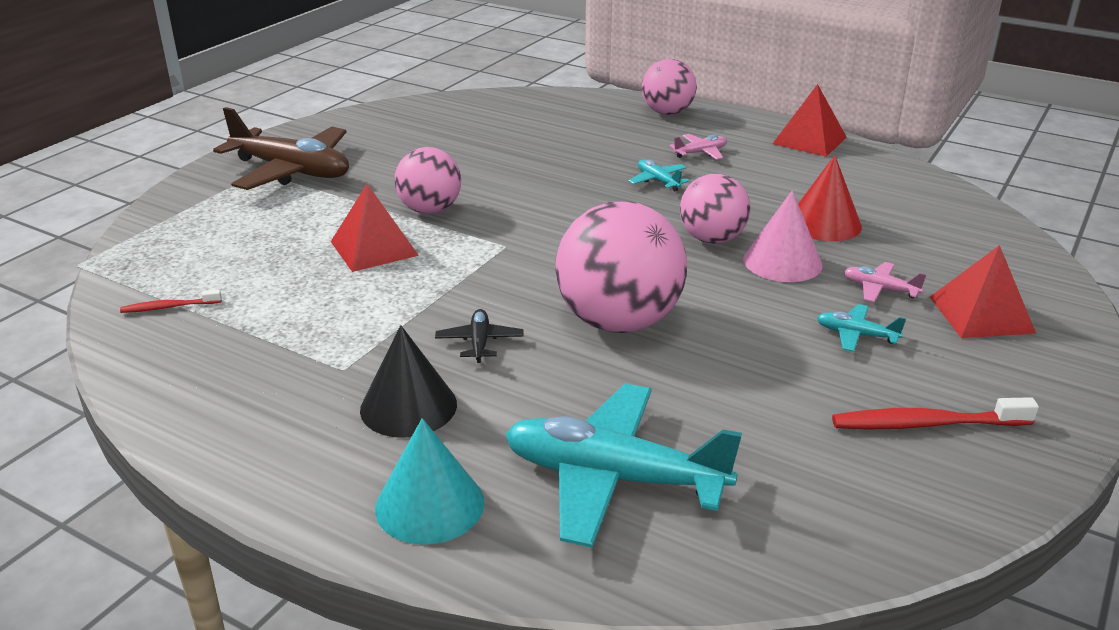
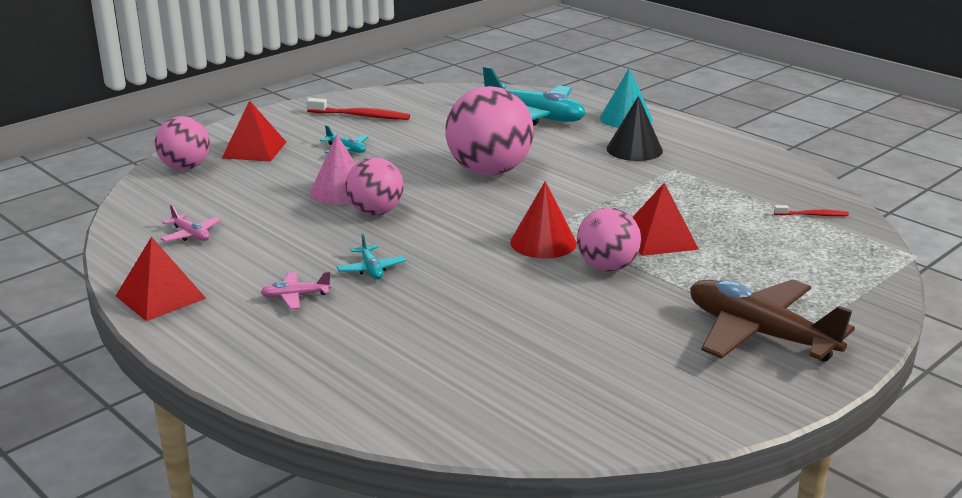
camera: 165 degrees left, 5 degrees down
black plane [435,309,524,363] -> none
pink ball [641,59,697,115] -> pink ball moved to [155,116,210,170]
red cone [798,155,862,241] -> red cone moved to [510,181,577,258]
pink plane [844,262,927,302] -> pink plane moved to [160,205,221,242]

